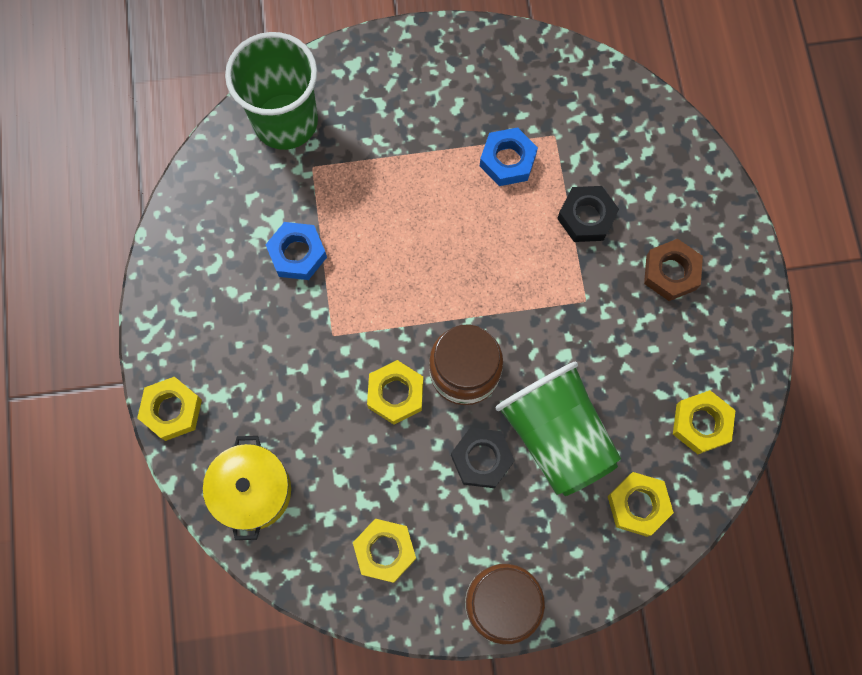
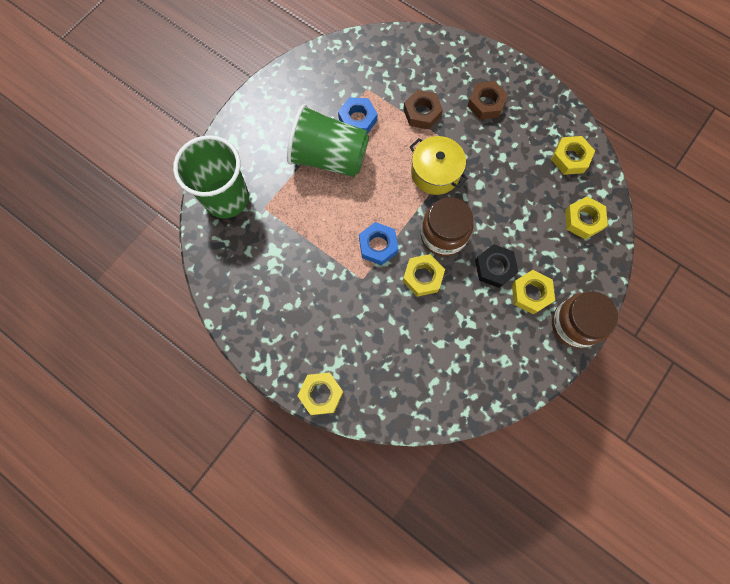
camera: 45 degrees left, 0 degrees up
yellow pot [203,436,291,540] -> yellow pot moved to [410,136,468,195]
blue nut [265,222,327,280] -> blue nut moved to [359,222,398,265]
yellow nut [353,519,416,583] -> yellow nut moved to [512,270,555,315]
green cup [496,362,621,496] -> green cup moved to [287,104,369,177]
black nut [557,186,619,242] -> brown nut [403,90,443,129]

